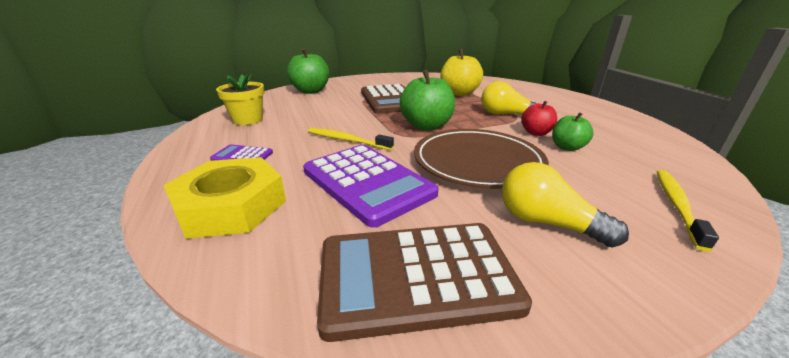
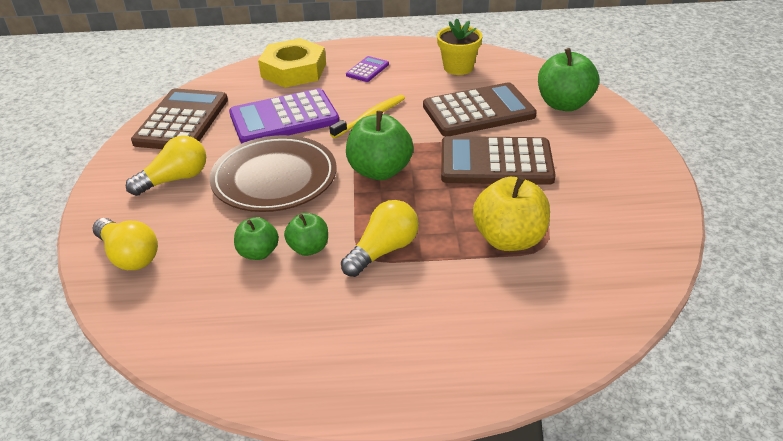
camera: 110 degrees right, 10 degrees up
red apple [521,101,557,136] -> green apple [284,213,328,256]
yellow toothbrush [657,170,719,251] -> yellow light bulb [92,218,158,270]
none -> brown calculator [423,82,537,136]

